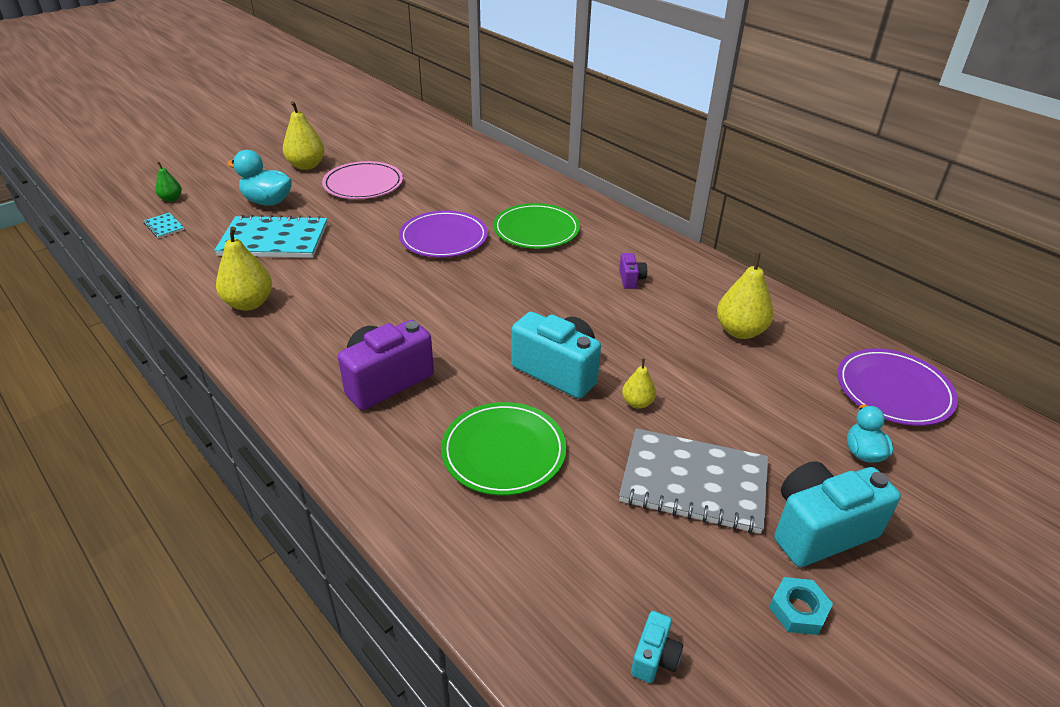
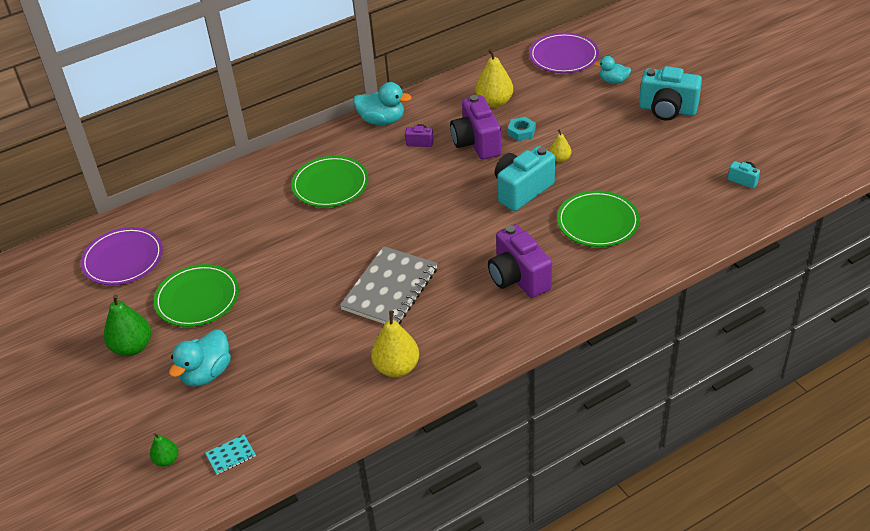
camera: 75 degrees left, 5 degrees up
turquoise notebook [214,215,327,258] -> none
yellow pear [283,101,325,170] -> green pear [104,294,151,356]
pink plate [322,161,403,199] -> green plate [154,264,239,327]
purple plate [399,211,488,258] -> purple plate moved to [80,227,163,285]
grey notebook [619,428,768,534] -> grey notebook moved to [340,246,438,324]
turquoise nut [769,577,833,635] -> turquoise nut moved to [508,117,536,141]
turquoise camera [774,461,901,567] -> turquoise camera turned 60 degrees counterclockwise [639,66,702,121]
none -> turquoise duck [353,82,411,125]
none -> purple camera [450,95,501,160]

